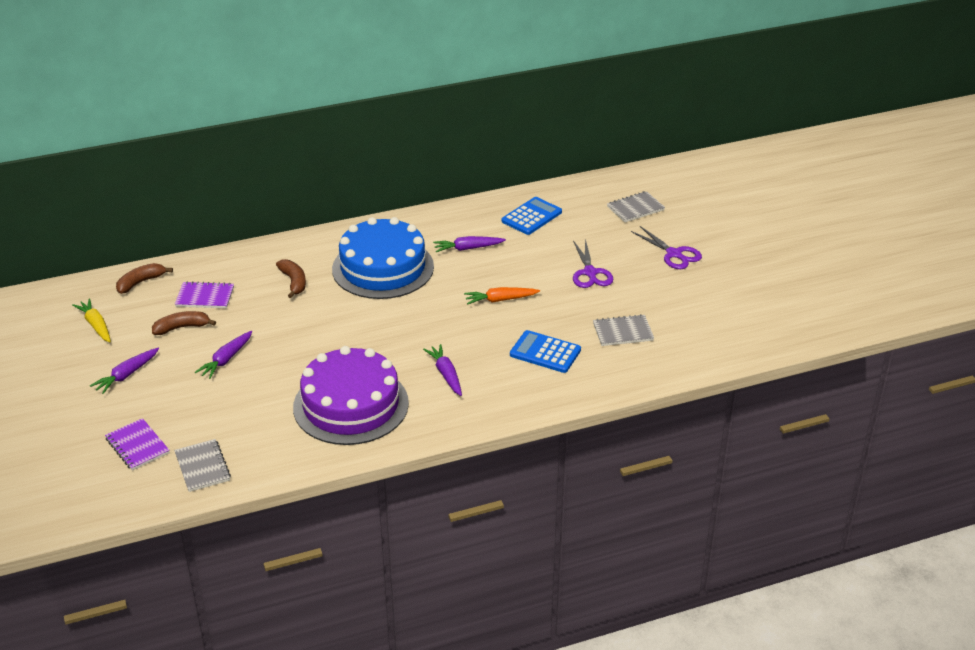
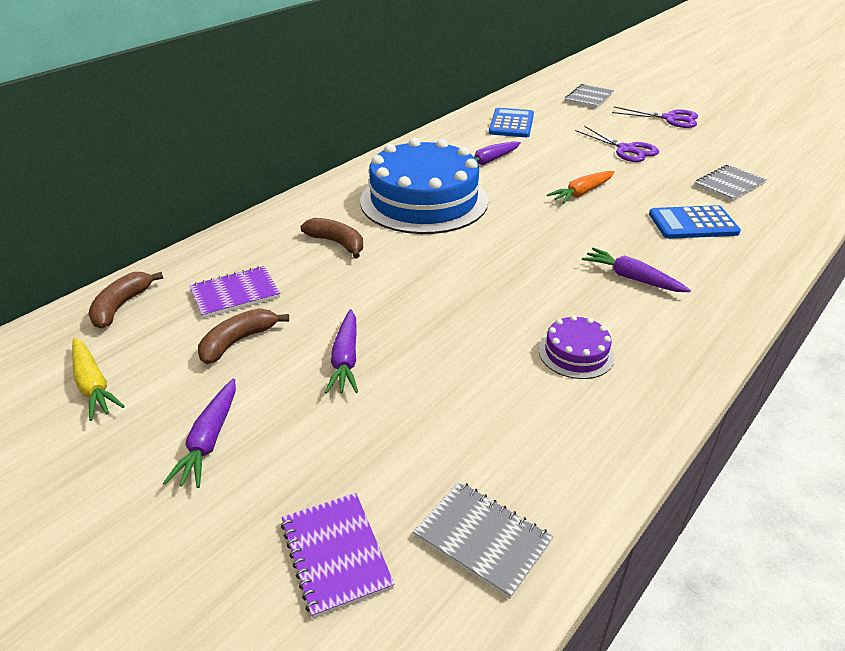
camera: 30 degrees left, 0 degrees up
yellow carrot [72,298,111,342] -> yellow carrot turned 150 degrees counterclockwise [72,338,125,421]
purple notebook [105,418,170,470] -> purple notebook turned 45 degrees clockwise [281,493,394,619]
purple cake [293,346,409,445] -> purple cake [539,315,615,379], size x0.43

